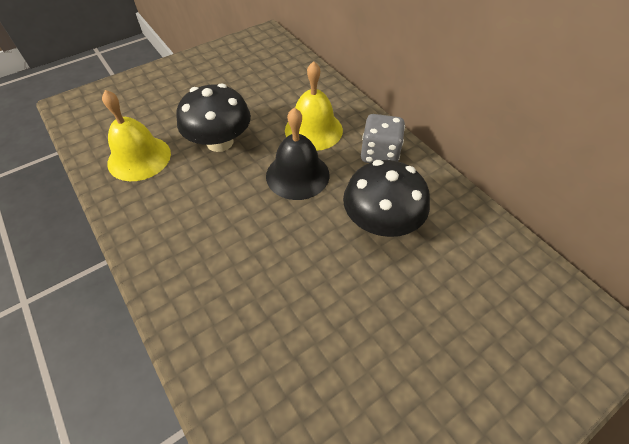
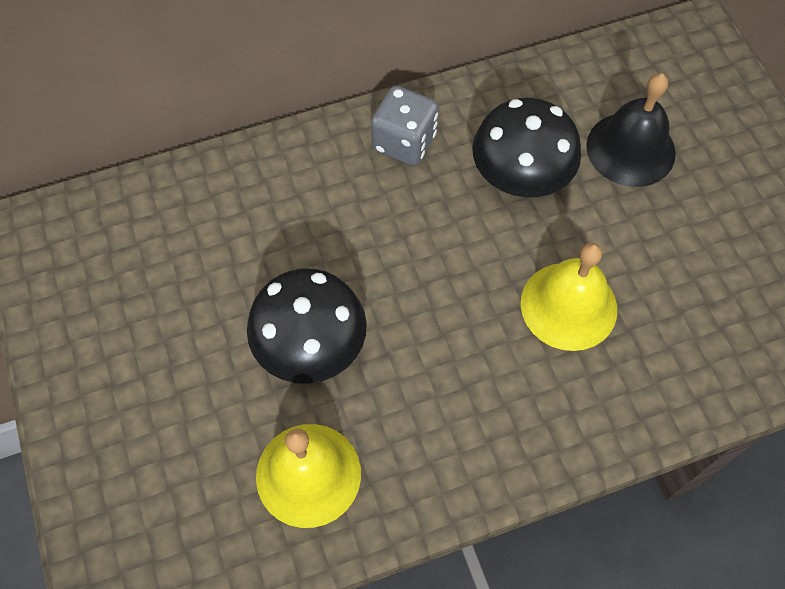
camera: 75 degrees left, 10 degrees up
black bell [266,107,330,200] -> black bell moved to [586,73,676,187]
yellow bell [285,61,343,151] -> yellow bell moved to [521,243,617,351]

